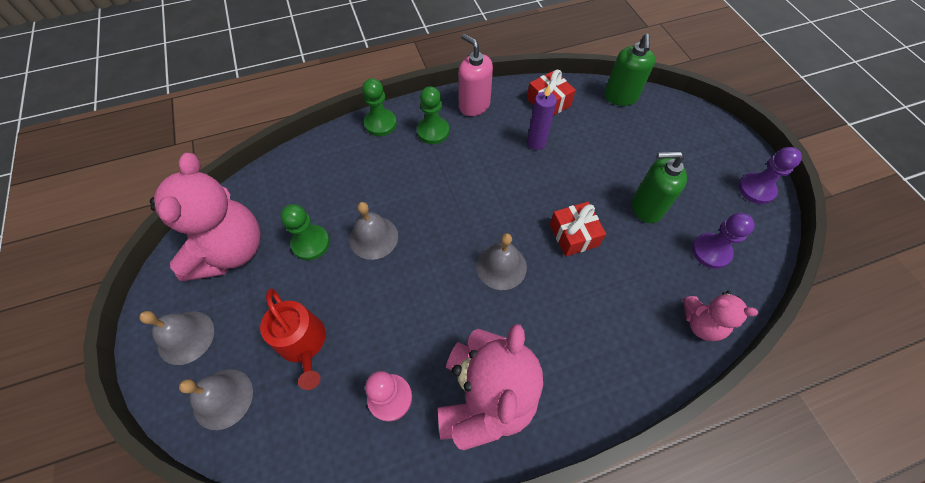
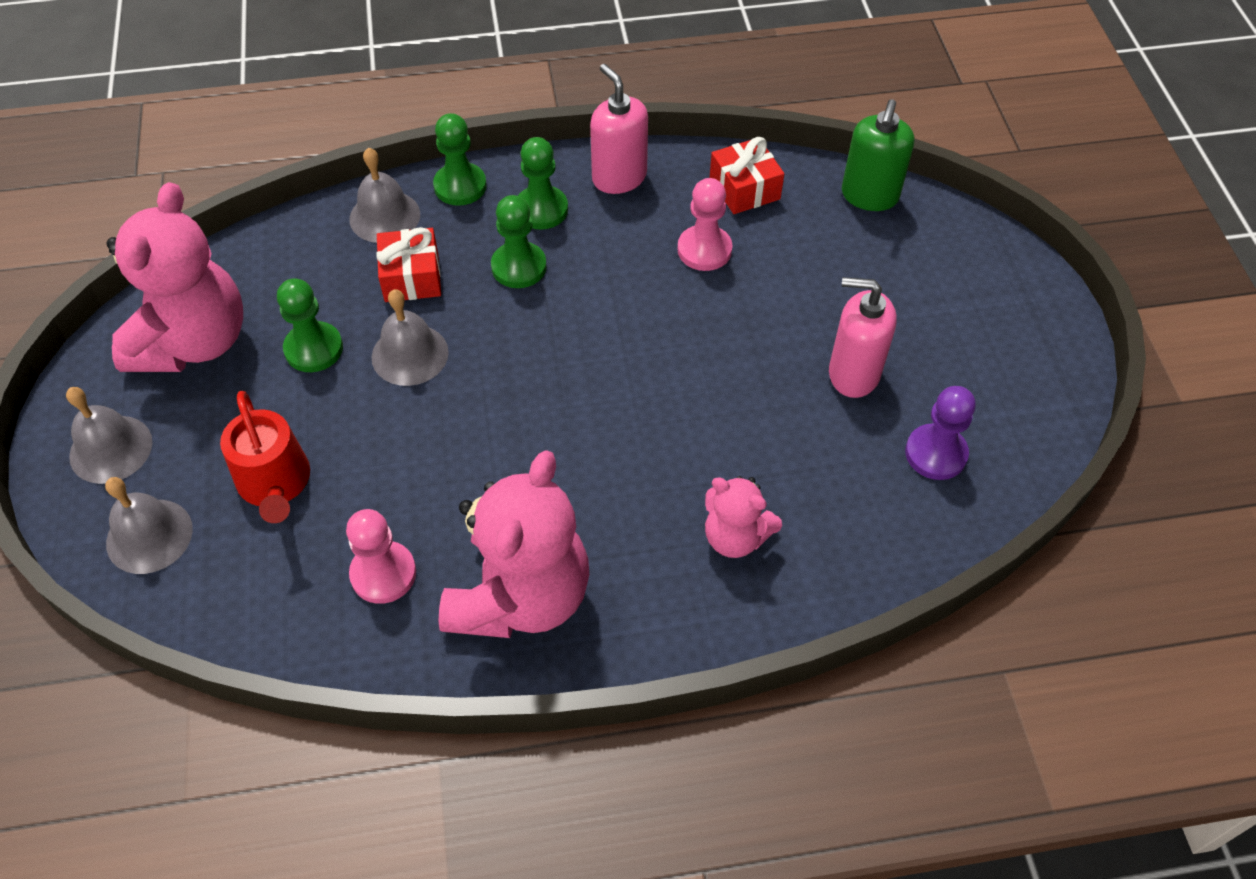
camera: 10 degrees right, 5 degrees down
grey bell [476,233,527,290] -> grey bell moved to [349,147,420,243]
purple candle [527,86,557,150] -> pink pawn [677,178,732,271]
red gift [550,202,606,257] -> red gift moved to [376,227,441,302]
green soap dispenser [632,151,687,223] -> pink soap dispenser [829,277,897,398]
pink teddy bear [683,291,758,341] -> pink teddy bear moved to [705,476,782,558]
purple pawn [738,147,802,204] -> none
none -> green pawn [491,195,547,288]

